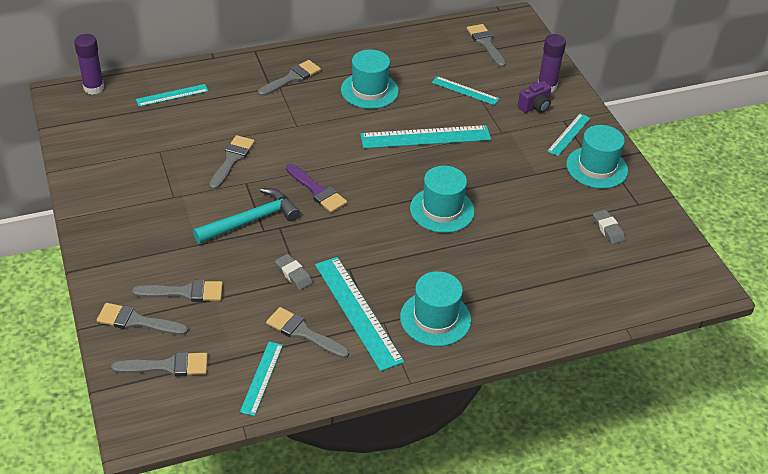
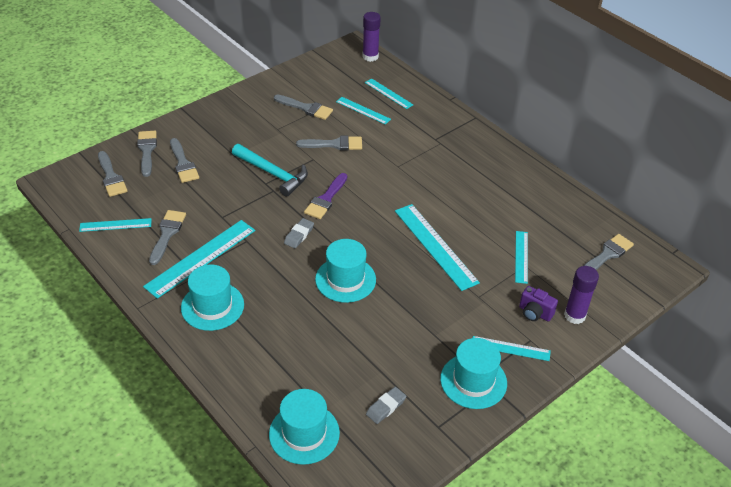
camera: 70 degrees right, 0 degrees up
grey brush [258,60,321,96] -> grey brush moved to [274,94,333,120]
grey eraser [275,254,313,290] -> grey eraser moved to [284,218,314,248]
turquoise hat [341,49,399,109] -> turquoise hat moved to [269,389,340,465]
none -> turquoise ruler [336,97,391,125]

